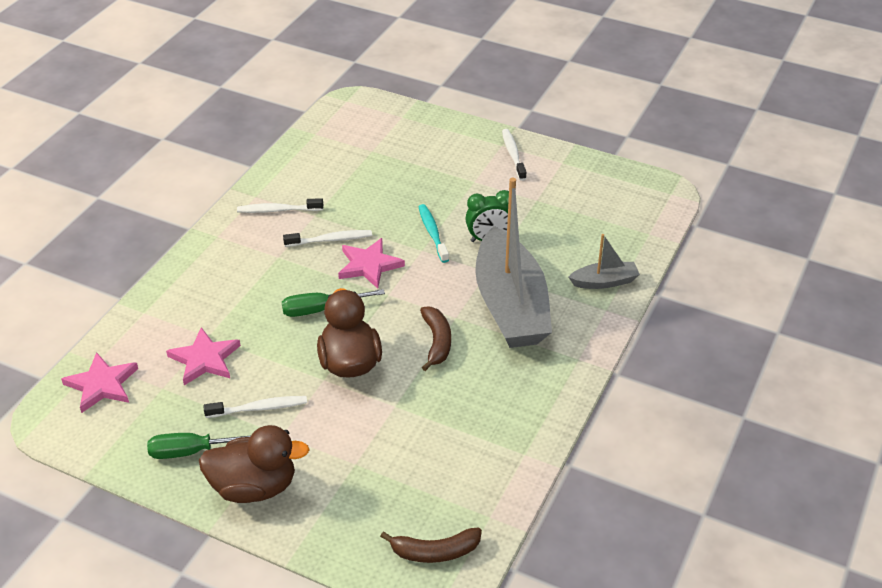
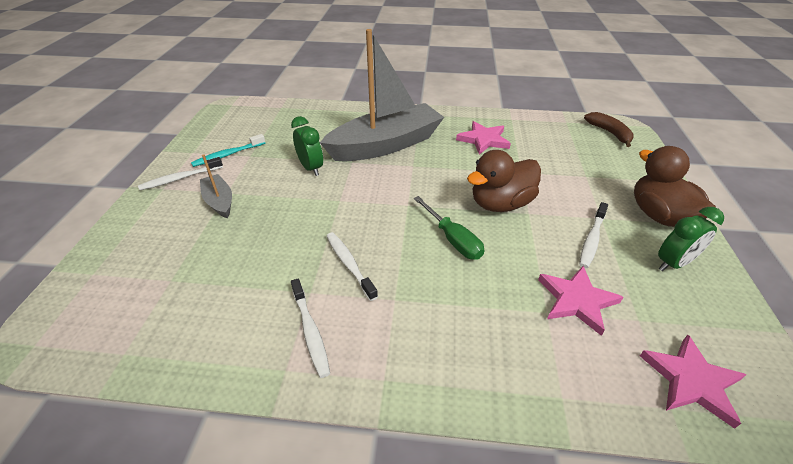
camera: 110 degrees left, 0 degrees up
green screwdriver [147,433,250,459] -> green clock [658,207,724,271]
white toothbrush [203,396,307,418] -> white toothbrush turned 120 degrees counterclockwise [579,202,608,268]
pink star [338,238,405,288] -> pink star moved to [456,121,511,155]
turquoise toothbrush [419,204,449,263] -> turquoise toothbrush moved to [191,134,266,167]
brown banana [420,306,451,371] -> none
grey boat [569,234,640,289] -> grey boat moved to [200,155,232,218]

